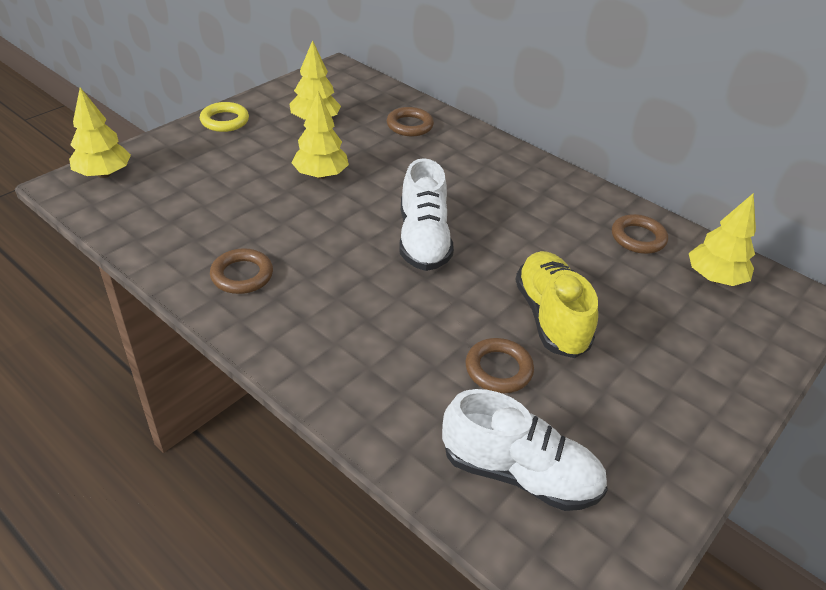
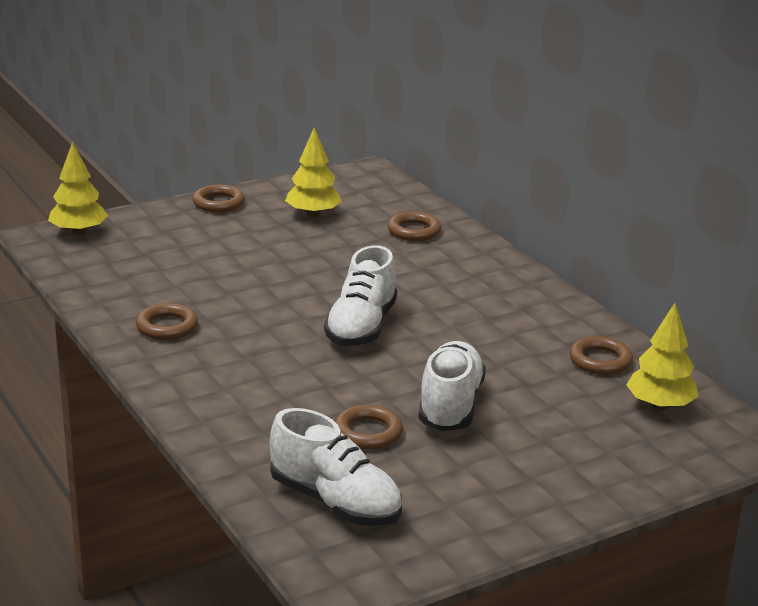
camera: 20 degrees right, 15 degrees down
yellow ring [200,102,249,132] -> brown ring [192,184,245,212]
yellow tree [291,91,349,179] -> none
yellow shoe [515,251,598,358] -> white shoe [419,341,486,431]

